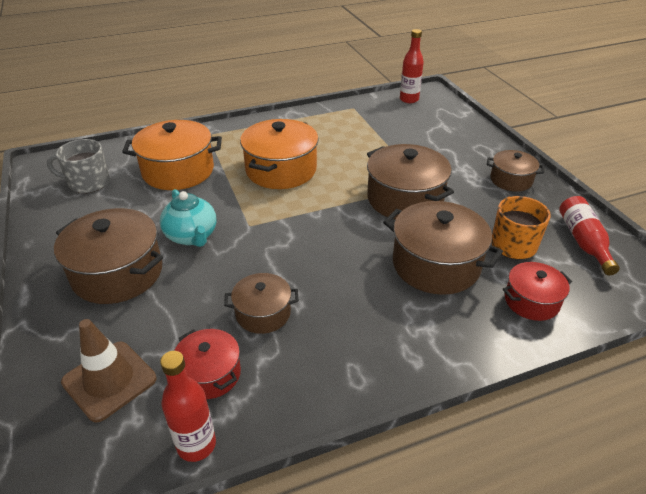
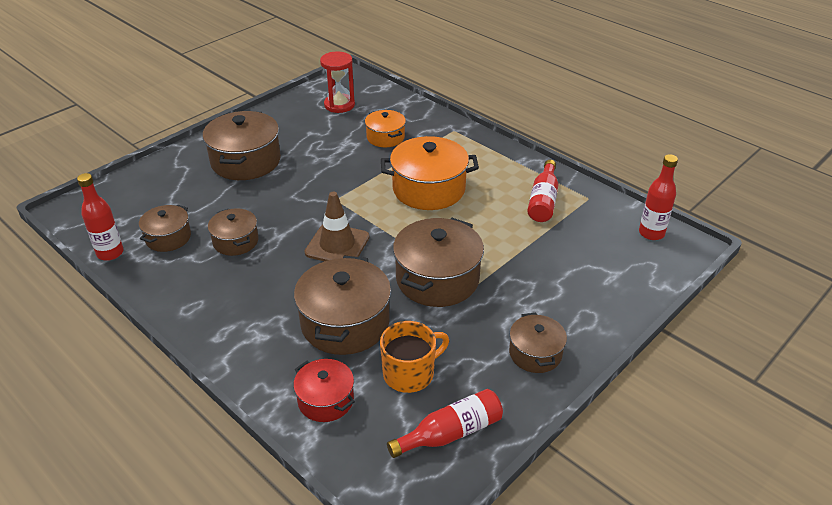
camera: 65 degrees right, 0 degrees up
grey mug [47,139,110,193] -> red hourglass [320,51,355,113]
brown traffic cone [61,319,156,422] -> brown traffic cone moved to [305,192,370,261]
orange pot [122,120,222,190] -> orange pot [365,110,406,147], size x0.57
turquoise teapot [160,189,216,247] -> none
red pot [174,329,241,399] -> brown pot [139,205,191,252]
none -> red bottle [527,160,558,222]

